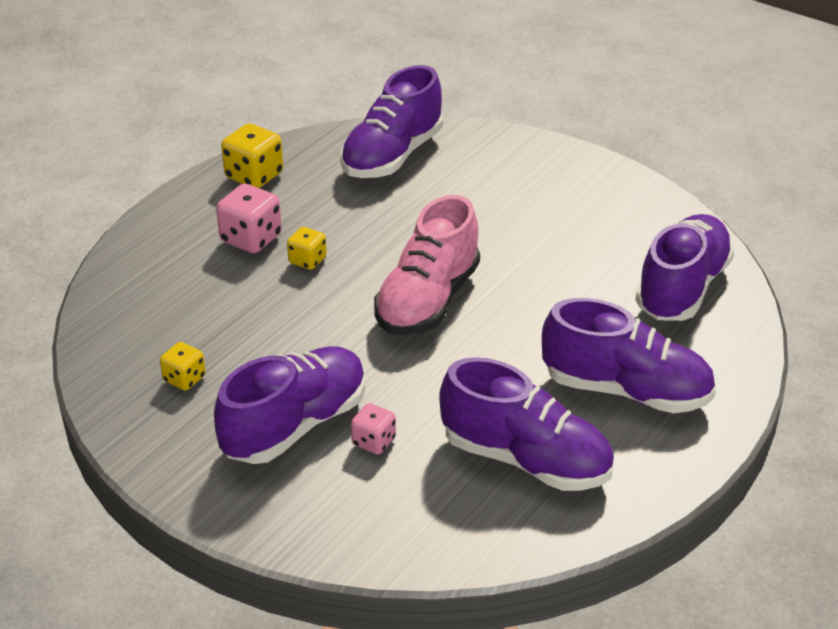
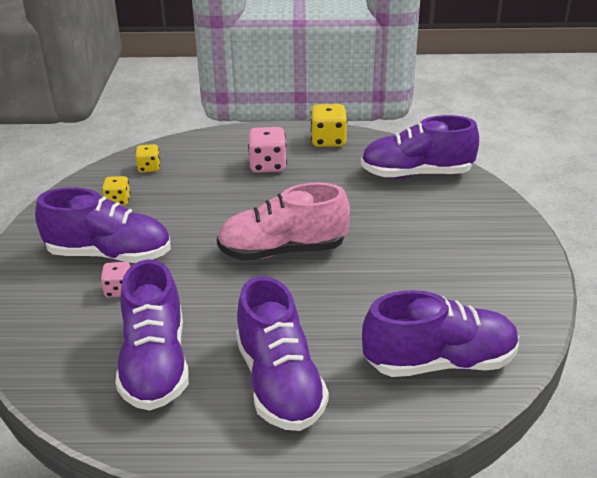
camera: 55 degrees right, 5 degrees down
yellow dice [287,227,326,270] -> yellow dice moved to [136,144,160,172]

